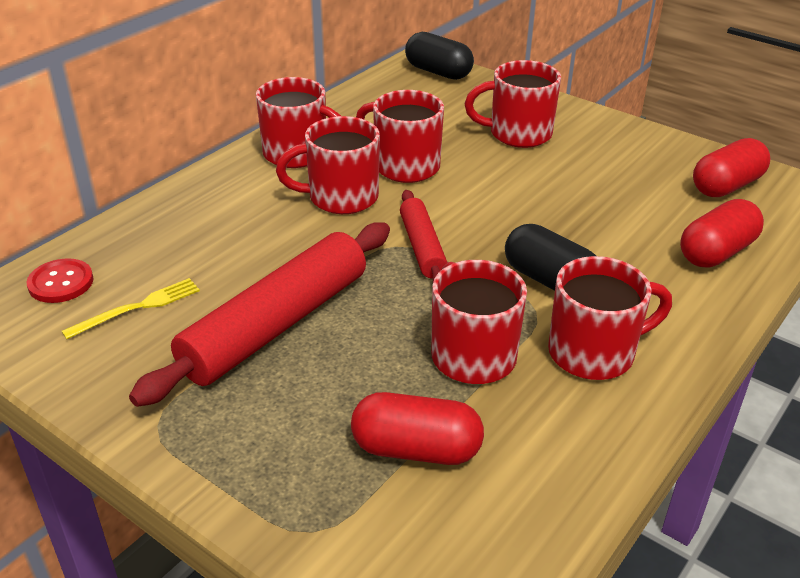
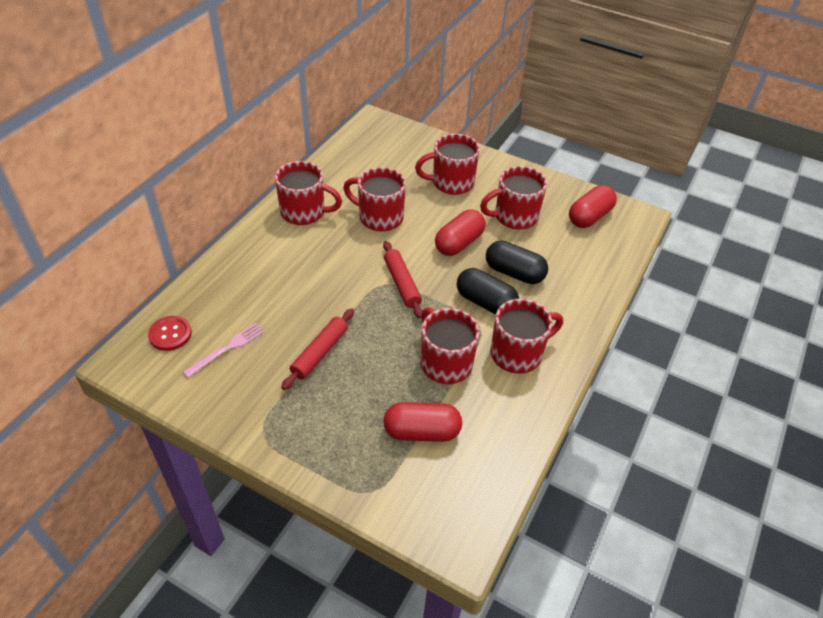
camera: 10 degrees left, 10 degrees up
yellow fork [61,278,200,339] -> pink fork [183,323,265,378]
red rolling pin [129,222,390,407] -> red rolling pin [281,308,354,390], size x0.54
red mug [276,116,380,214] -> red mug moved to [480,166,547,230]
black capsule [405,32,474,80] -> black capsule moved to [486,241,548,284]
red capsule [680,199,764,268] -> red capsule moved to [435,210,486,256]

